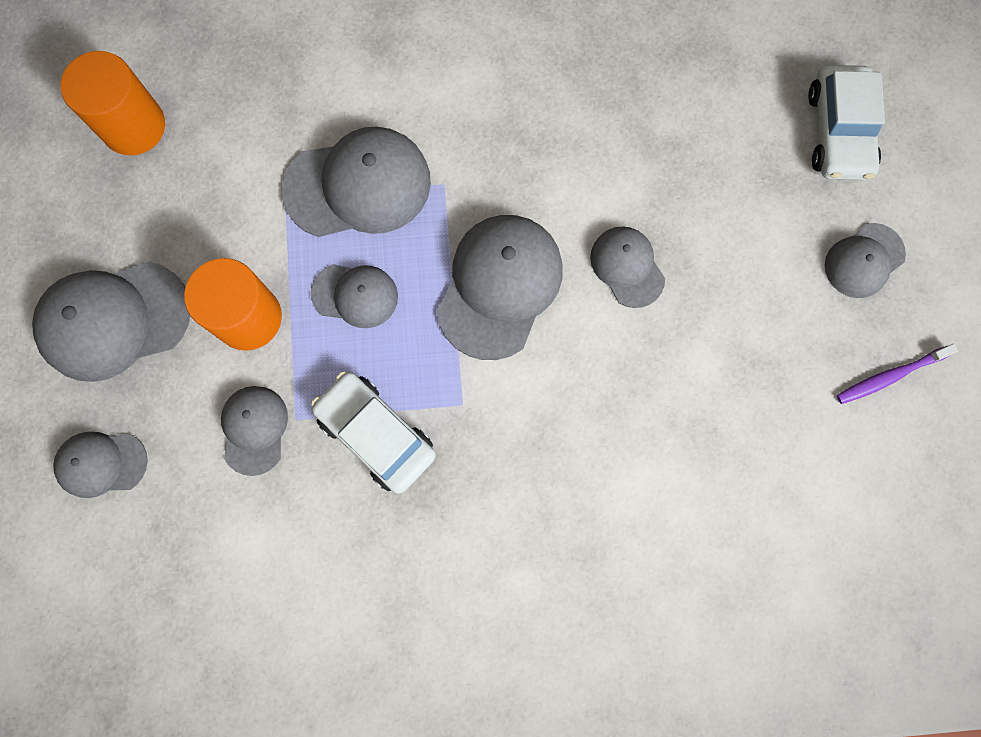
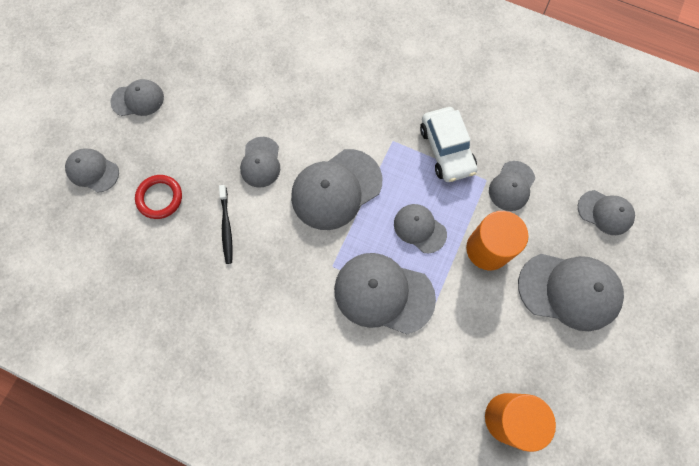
camera: 150 degrees left, 5 degrees down
white car [808,65,885,180] -> grey cap [65,148,119,193]
purple toothbrush [837,344,958,404] -> none
none -> red ring [135,175,182,219]
none -> black toothbrush [219,185,233,264]

